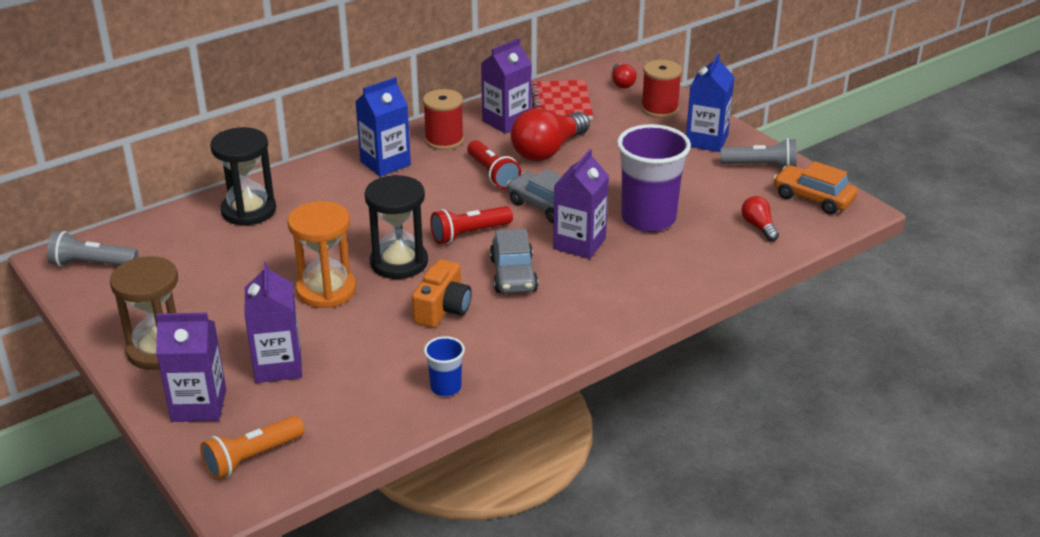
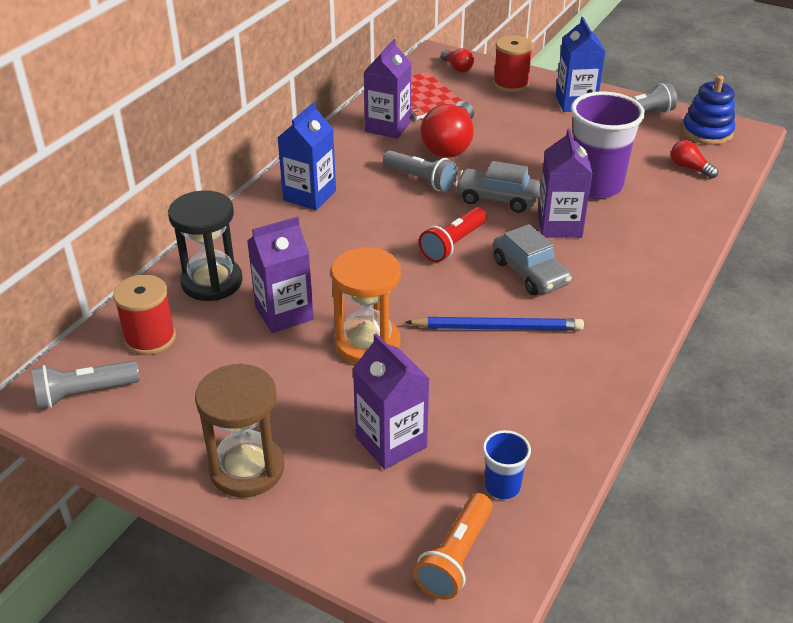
camera: 25 degrees left, 5 degrees up
purple carton [156,313,226,422] -> purple carton moved to [247,217,314,333]
black hourglass [364,175,428,279] -> none
orange camera [412,259,472,328] -> blue pencil [405,317,584,331]
red spool [423,89,464,150] -> red spool moved to [113,275,176,355]
blue cup [424,336,465,396] -> blue cup moved to [483,430,531,499]
red flashlight [467,140,521,189] -> grey flashlight [383,150,458,192]
orange car [773,161,858,214] -> blue stacking toy [682,75,735,145]

